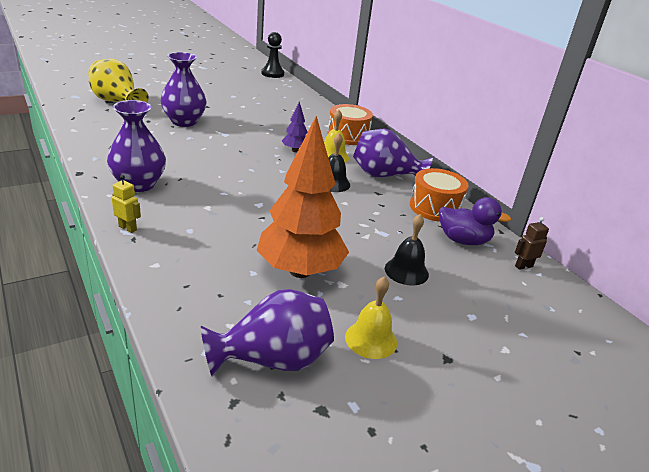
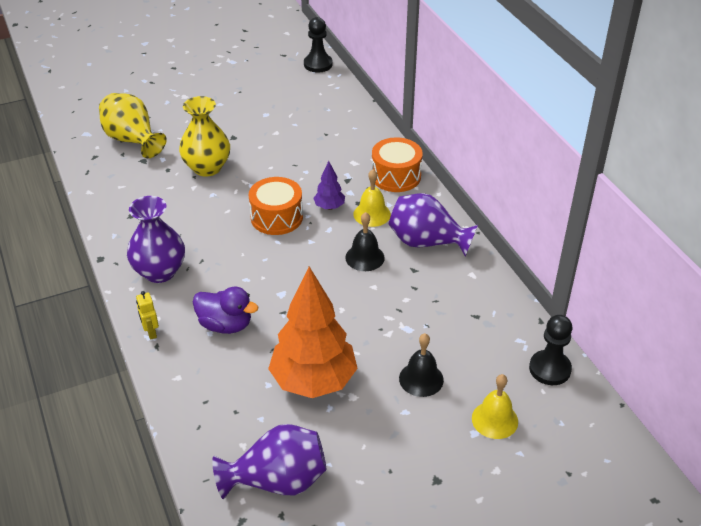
camera: 10 degrees right, 10 degrees up
yellow robot [112,175,141,233] -> yellow robot turned 150 degrees counterclockwise [136,291,159,340]
purple vase [161,52,206,127] -> yellow vase [179,96,230,176]
yellow bell [345,276,397,359] -> yellow bell moved to [472,374,518,439]
orange drum [410,168,469,222] -> orange drum moved to [249,177,303,235]
purple duck [439,197,511,245] -> purple duck moved to [193,287,258,334]
brown robot [515,217,549,270] -> black pawn [529,315,572,385]

